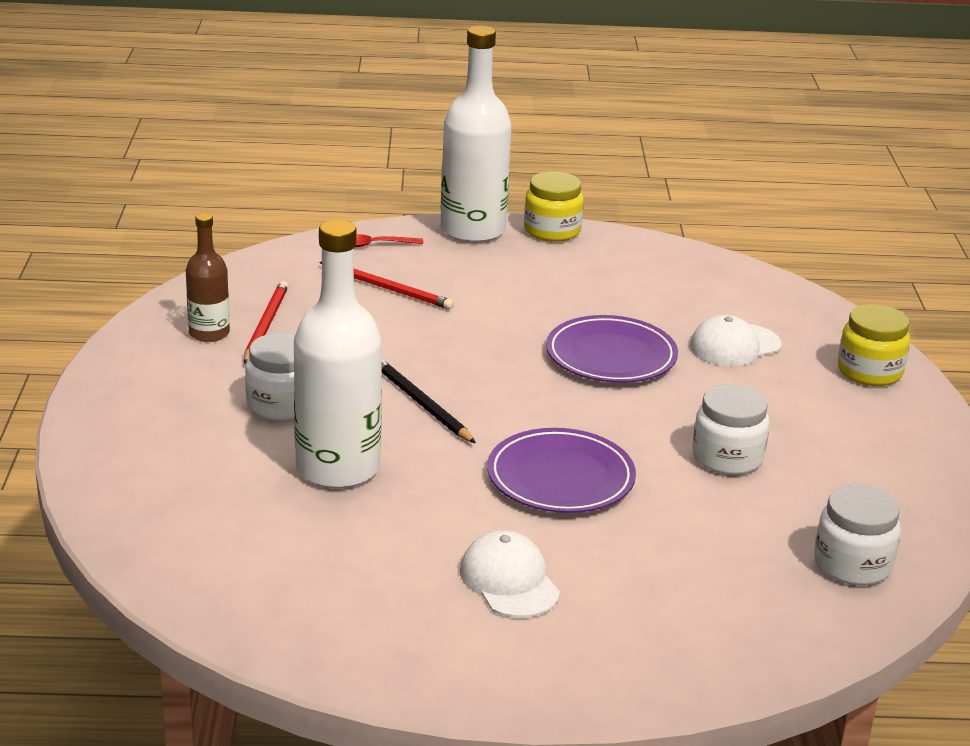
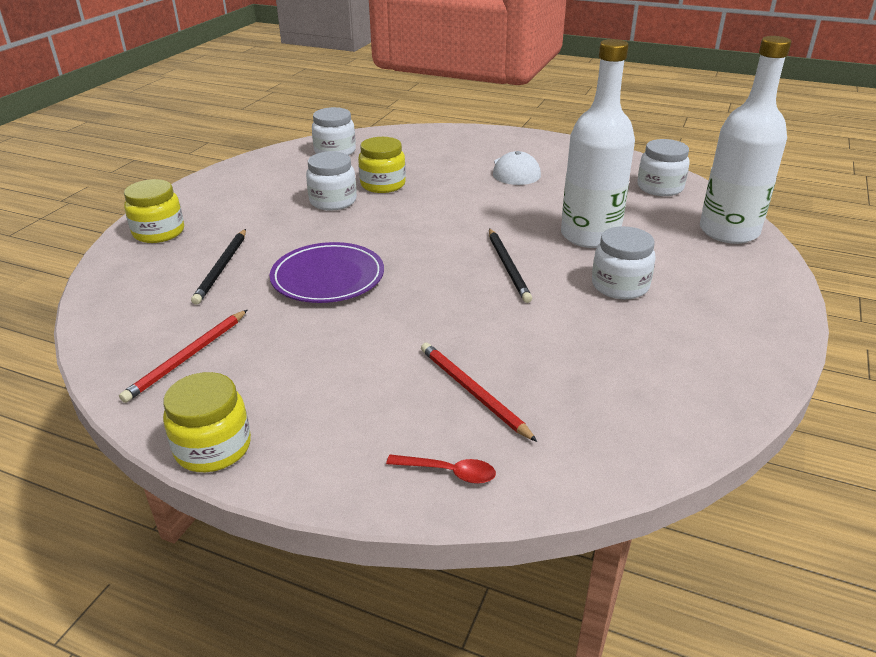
camera: 155 degrees left, 5 degrees up
brown bottle [186,213,230,342] -> none
red pencil [244,281,288,364] -> red pencil moved to [119,310,247,403]
white bottle [441,26,512,243] -> white bottle moved to [700,36,791,244]
purple plate [487,428,636,513] -> none
white cap [690,315,781,366] -> black pencil [191,229,246,305]
none -> yellow jar [358,137,406,193]
none -> white jar [637,139,690,196]

